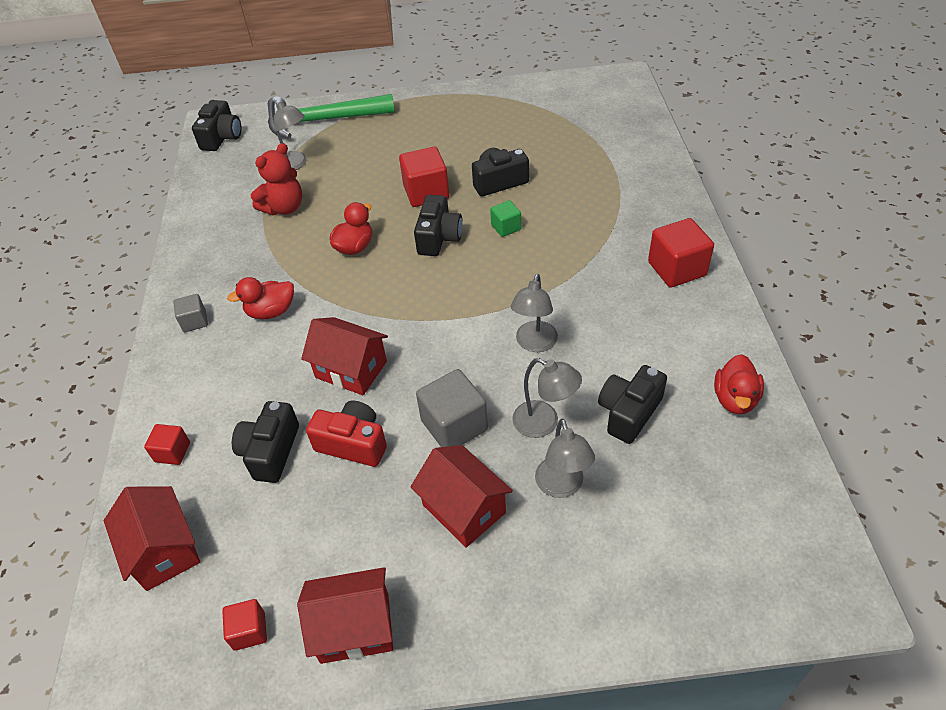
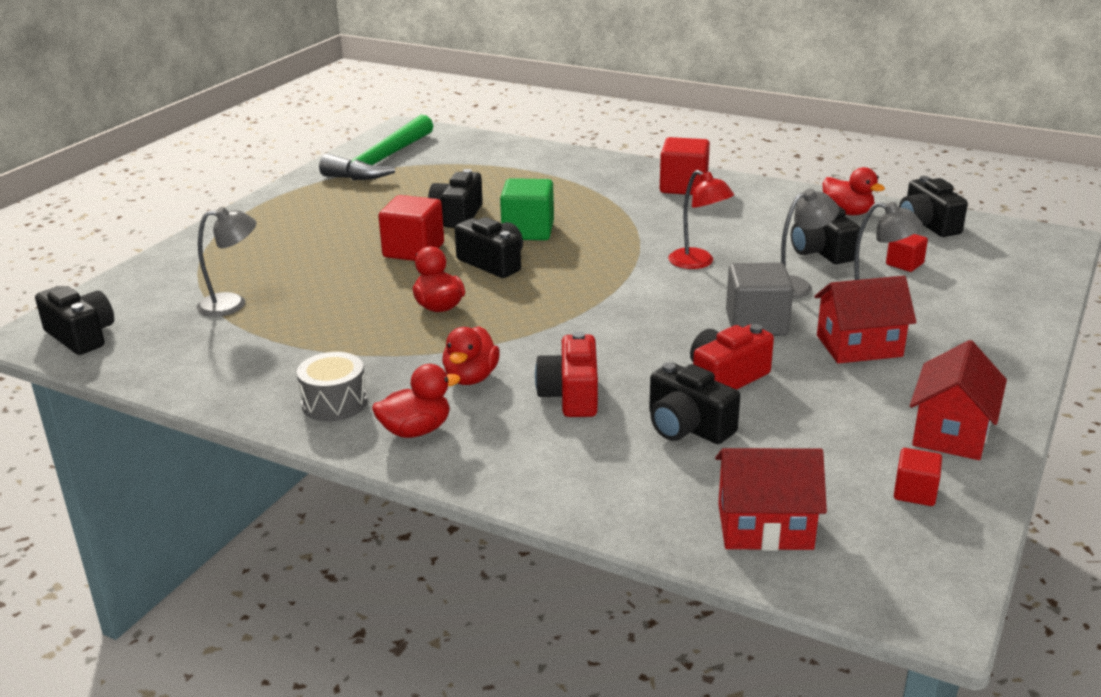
camera: 60 degrees left, 20 degrees down
red cube [144,424,190,465] -> red cube moved to [886,234,928,272]
grey cube [173,294,208,332] -> red duck [372,364,460,438]
red teddy bear [251,143,302,215] -> none
green hammer [268,94,395,139] -> green hammer moved to [319,115,433,180]
red house [301,317,388,395] -> none
green cube [490,200,521,237] -> green cube [500,178,554,240], size x1.78
grey lamp [511,274,558,352] -> red lamp [668,170,734,269]
none -> grey drum [297,352,367,421]
none -> red camera [535,331,598,417]
none -> black camera [899,176,968,237]

